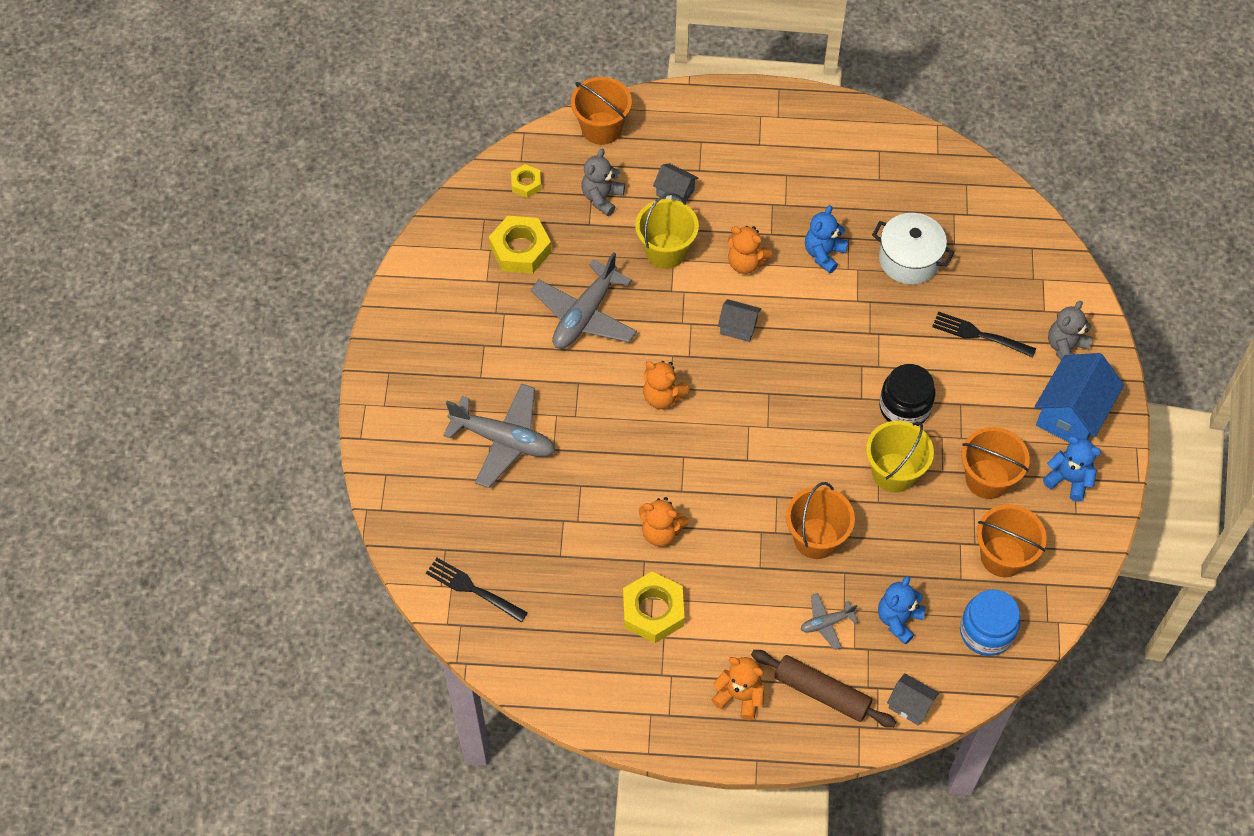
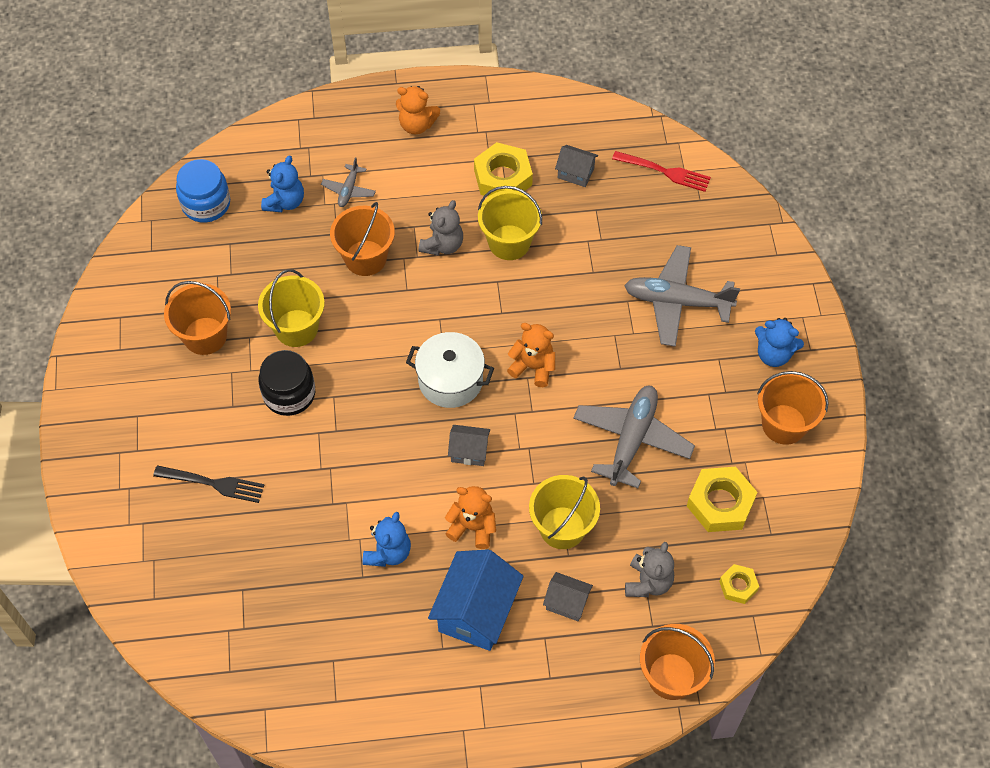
camera: 170 degrees right, 0 degrees up
black fork [426,558,528,622] -> red fork [612,151,711,192]
orange teddy bear [639,497,689,546] -> yellow bucket [478,186,542,260]
brown rolling pin [751,650,897,728] -> none
grey plane [800,593,858,650] -> grey plane turned 135 degrees clockwise [321,157,376,207]
white pot [872,213,954,284] -> white pot moved to [406,332,494,408]
grey house [887,673,939,726] -> grey house moved to [555,145,598,187]
orange bucket [977,504,1047,577] -> orange bucket moved to [757,371,829,445]
blue house [1035,353,1124,442] -> blue house moved to [428,549,524,651]
blue teddy bear [1043,436,1101,502] -> blue teddy bear moved to [755,318,804,367]
grey teddy bear [1048,301,1093,360] -> grey teddy bear moved to [419,200,463,256]

